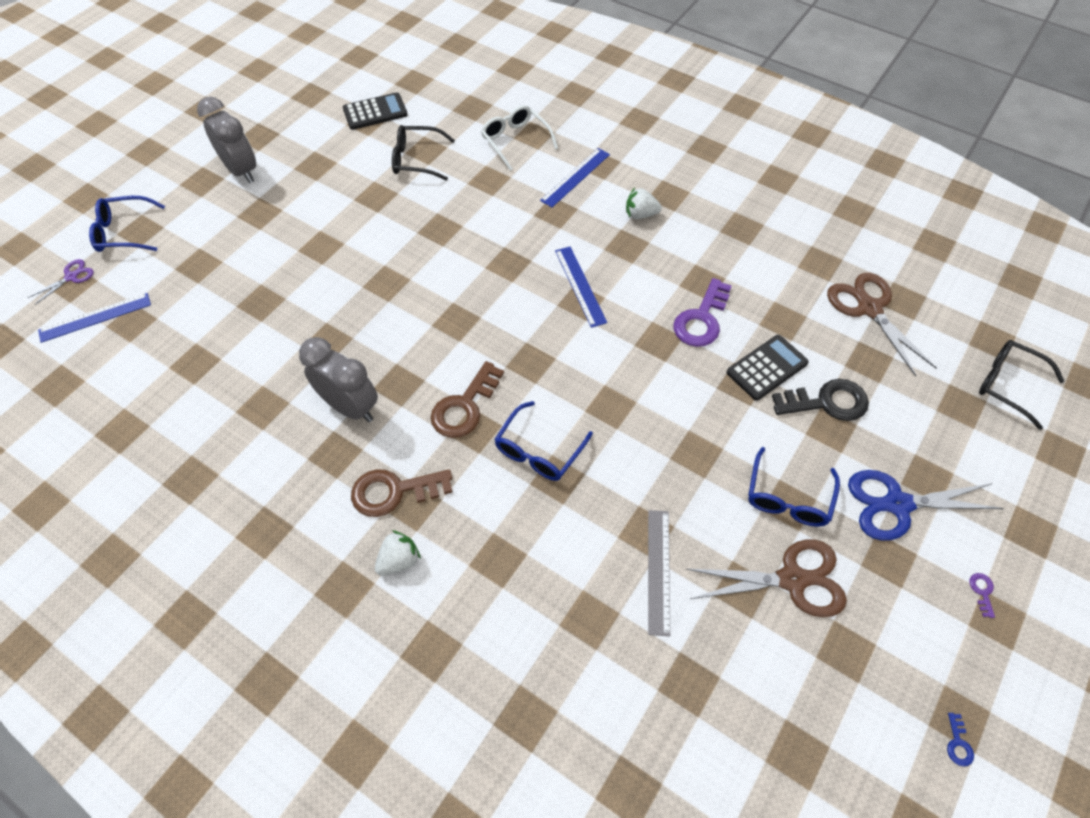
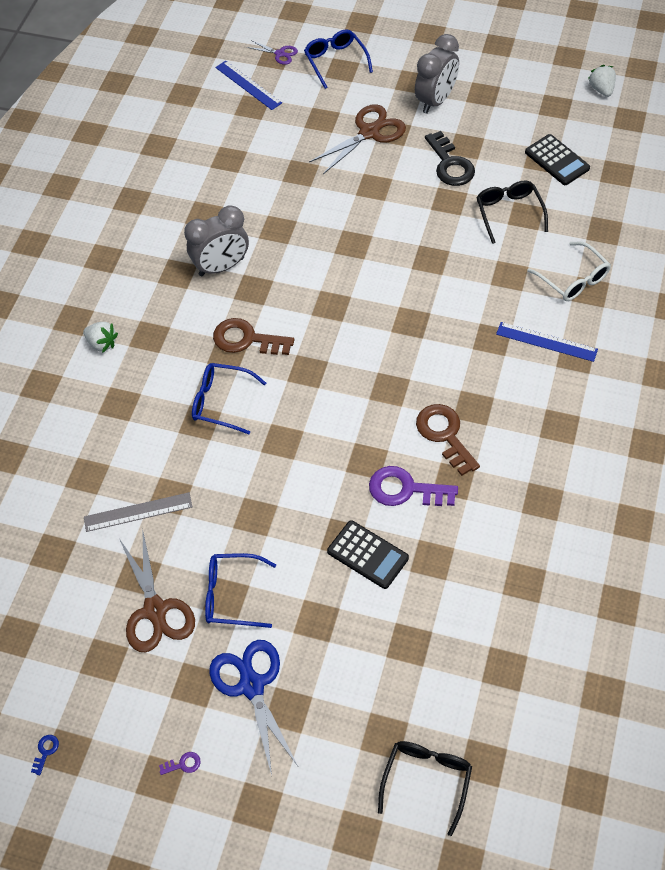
camera: 75 degrees right, 0 degrees up
grey clock [299,337,378,422] -> grey clock turned 45 degrees clockwise [184,205,249,276]
brown key [351,469,452,517] -> brown key moved to [416,404,480,476]
white glasses [481,105,558,171] -> white glasses turned 105 degrees clockwise [527,241,611,301]
blue ruler [555,247,607,328] -> none
white strawberry [626,188,662,219] -> white strawberry moved to [588,65,616,97]
black key [772,379,869,421] -> black key moved to [425,131,475,186]
brown scissors [827,273,937,377] -> brown scissors moved to [309,104,406,174]
blue key [947,713,974,767] -> blue key turned 120 degrees clockwise [31,735,59,775]

